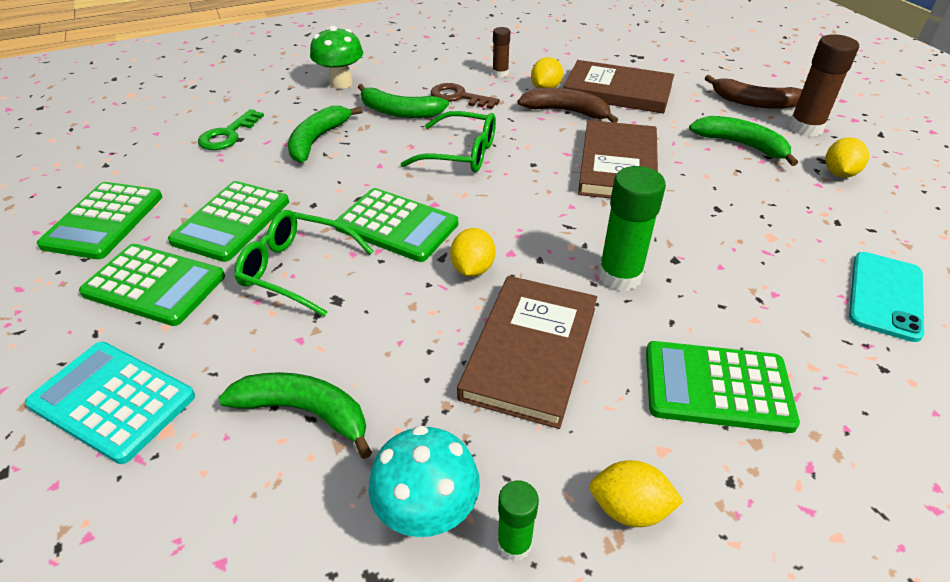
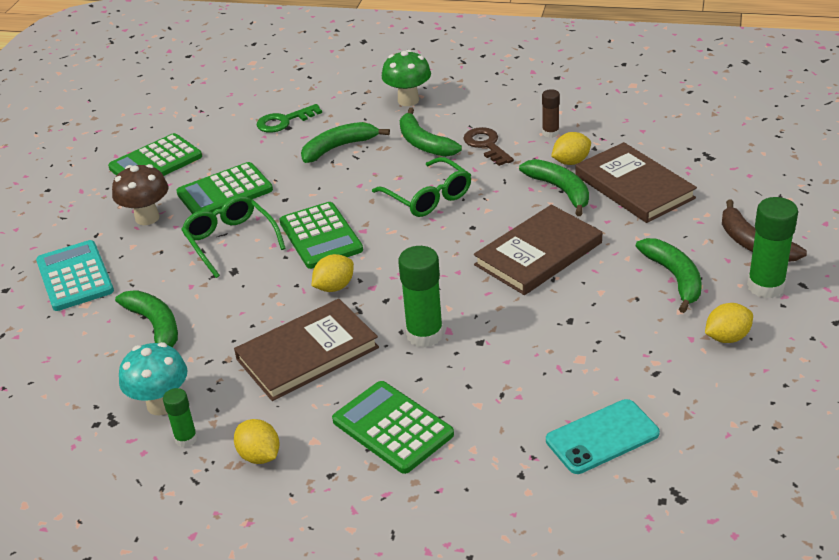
camera: 40 degrees right, 5 degrees down
green calculator [79,244,225,326] -> brown mushroom [112,164,168,225]
brown banana [518,88,618,123] -> green banana [519,159,589,216]
brown glue stick [788,34,859,137] -> green glue stick [747,197,798,298]

